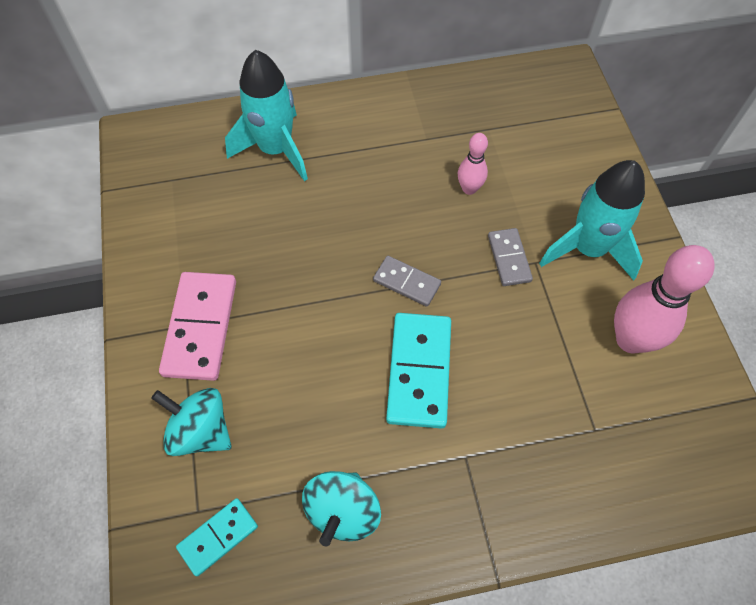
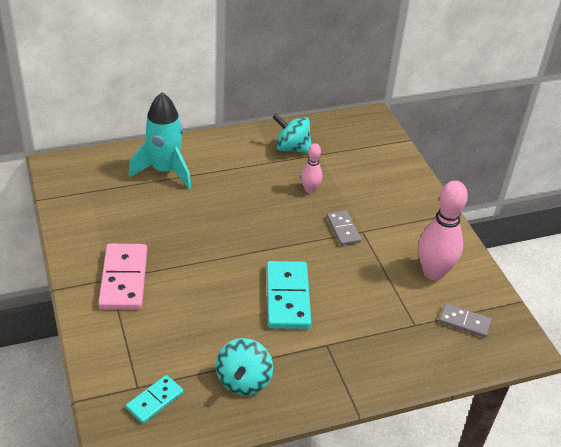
camera: 10 degrees left, 20 degrees down
turquoise spinning top [151,388,232,456] -> turquoise spinning top moved to [272,113,312,153]
grey domino [373,256,441,307] -> grey domino moved to [439,304,491,338]
turquoise rocket [539,160,645,281] -> none

